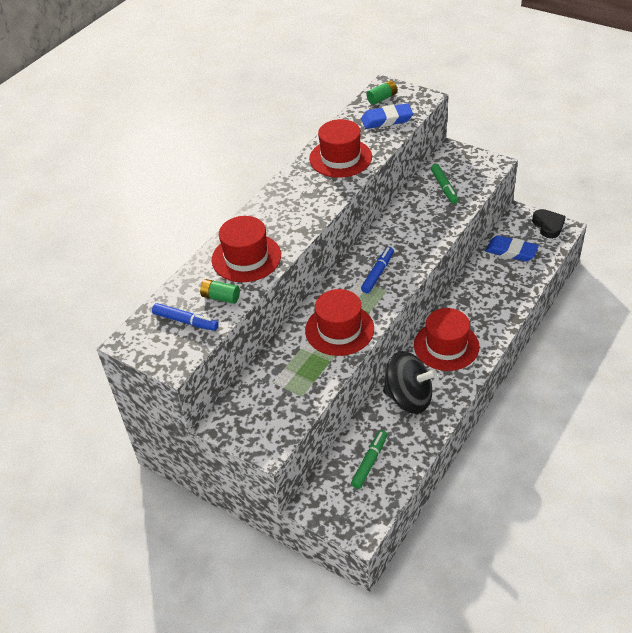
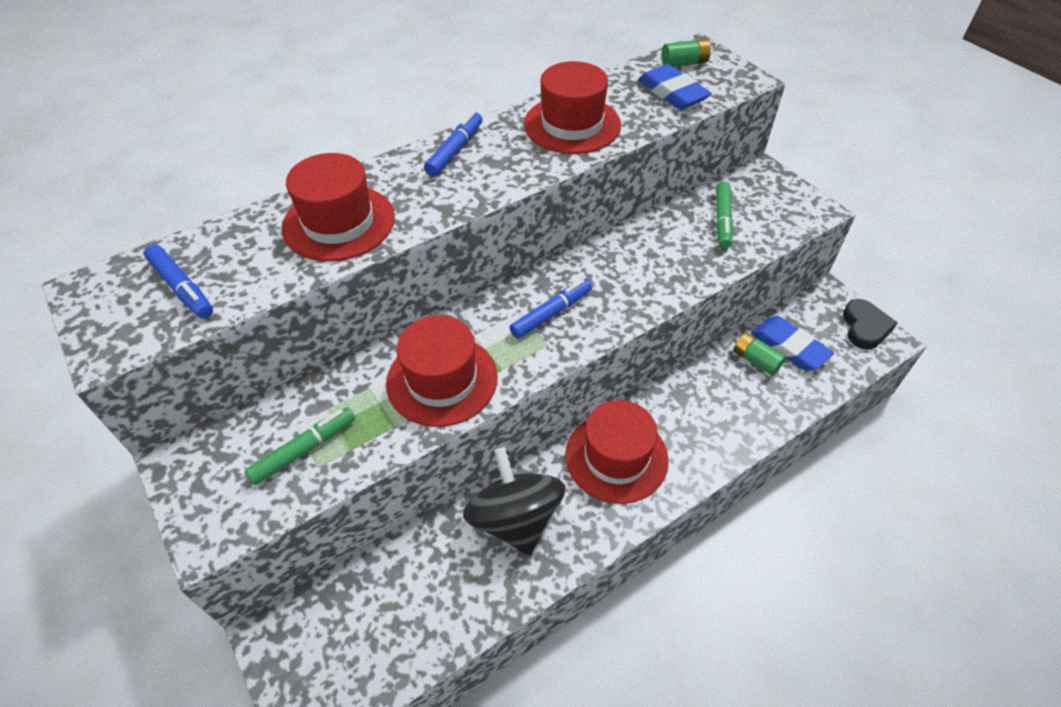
camera: 20 degrees right, 5 degrees up
green battery [200,279,240,304] -> green battery moved to [733,332,786,376]
green marker [351,430,387,489] -> green marker moved to [245,407,355,485]
blue eraser [361,103,413,129] -> blue eraser turned 45 degrees clockwise [638,64,712,110]
black spinning top [383,351,437,414] -> black spinning top turned 150 degrees counterclockwise [463,447,566,555]
none -> blue marker [424,111,483,177]

